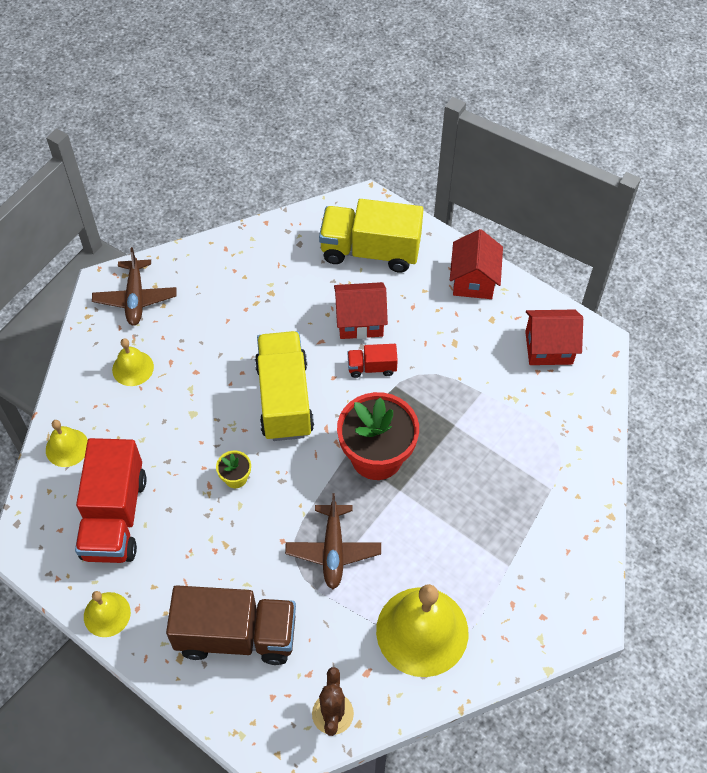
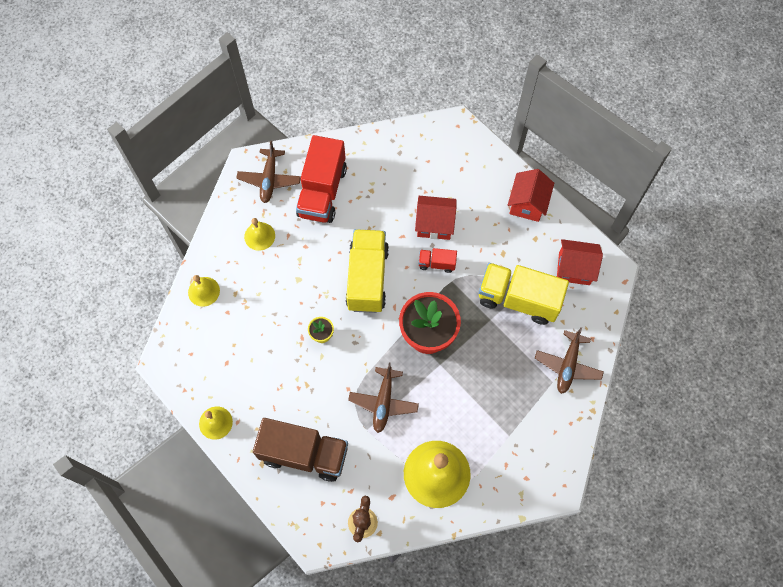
camera: 10 degrees right, 10 degrees up
red truck [75,438,146,563] -> red truck moved to [296,135,347,223]
yellow truck [319,199,424,273] -> yellow truck moved to [479,263,569,325]
none -> brown plane [535,327,604,394]

